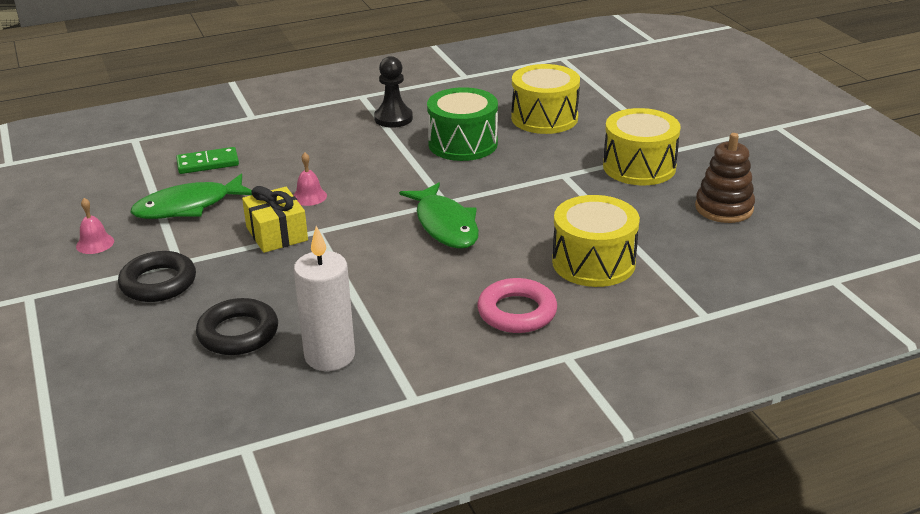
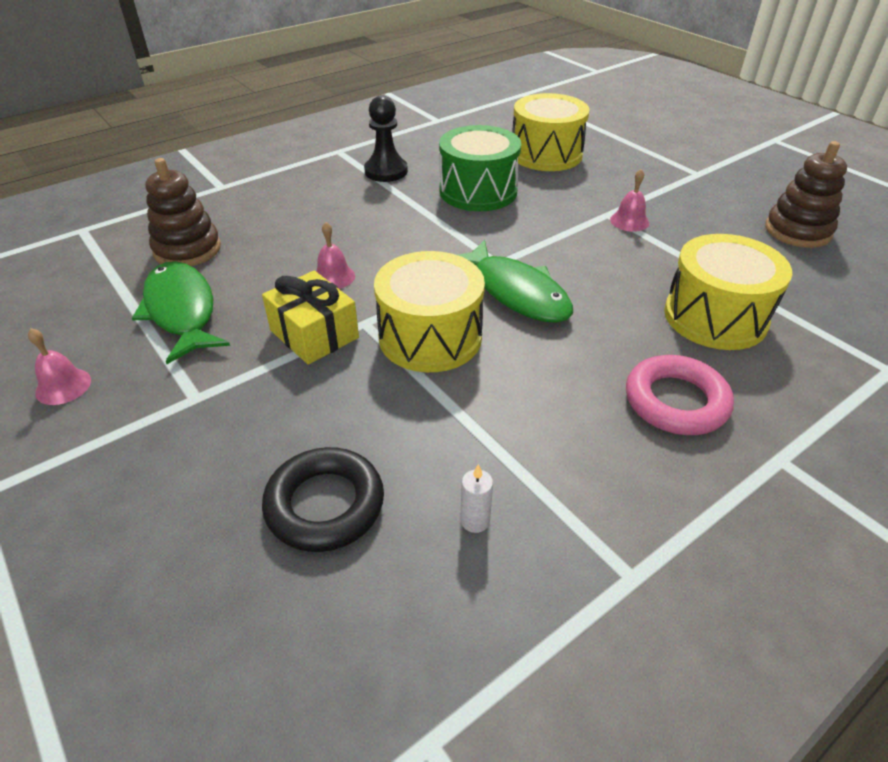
camera: 15 degrees left, 10 degrees up
black ring [118,251,196,302] -> none
green fish [130,174,252,219] -> green fish turned 105 degrees clockwise [132,261,230,364]
green domino [176,147,239,174] -> brown stacking toy [145,158,221,266]
white candle [294,226,355,371] -> white candle [460,464,493,533], size x0.40
yellow drum [603,108,681,185] -> yellow drum moved to [374,251,485,372]
none -> pink bell [610,169,649,232]

